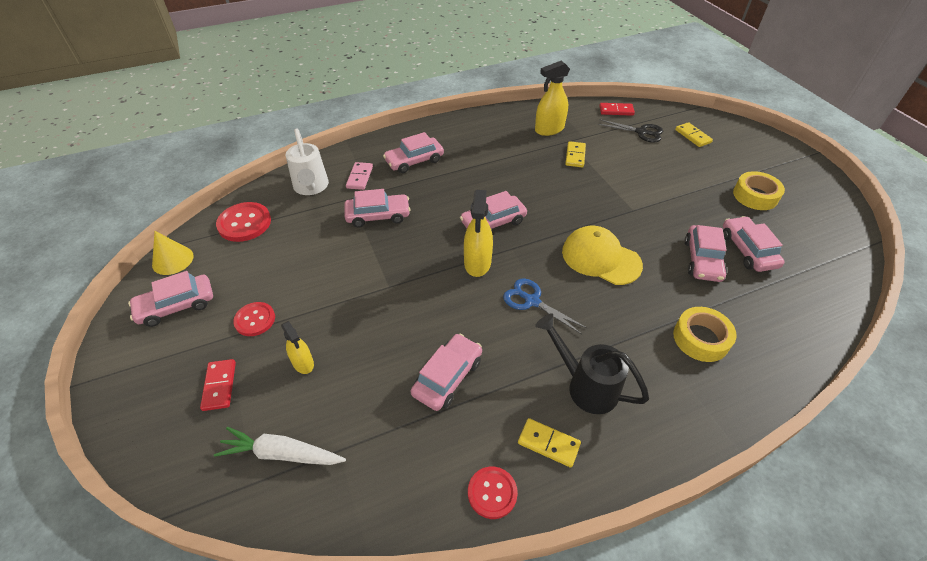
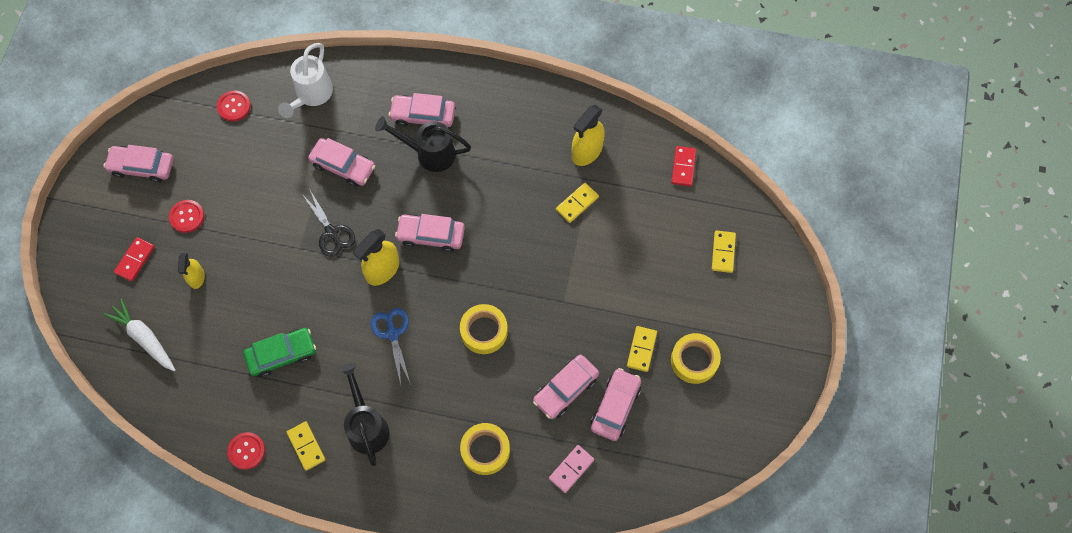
camera: 35 degrees right, 20 degrees up
yellow cone [152,231,194,275] -> none
red button [216,202,271,242] -> red button [217,90,251,121], size x0.65
pink domino [346,162,373,190] -> pink domino moved to [549,445,594,493]
pink car [411,333,482,411] -> green car [243,328,316,377]
yellow spray bottle [535,61,570,136] -> yellow spray bottle turned 60 degrees counterclockwise [572,105,605,166]
yellow cap [562,226,643,285] -> yellow tape [460,304,508,354]
black scissors [597,119,663,142] -> black scissors moved to [302,190,355,257]
red domino [599,103,635,116] -> red domino turned 60 degrees clockwise [672,146,696,187]
none -> black watering can [375,116,471,172]
none -> yellow domino [627,326,657,372]

